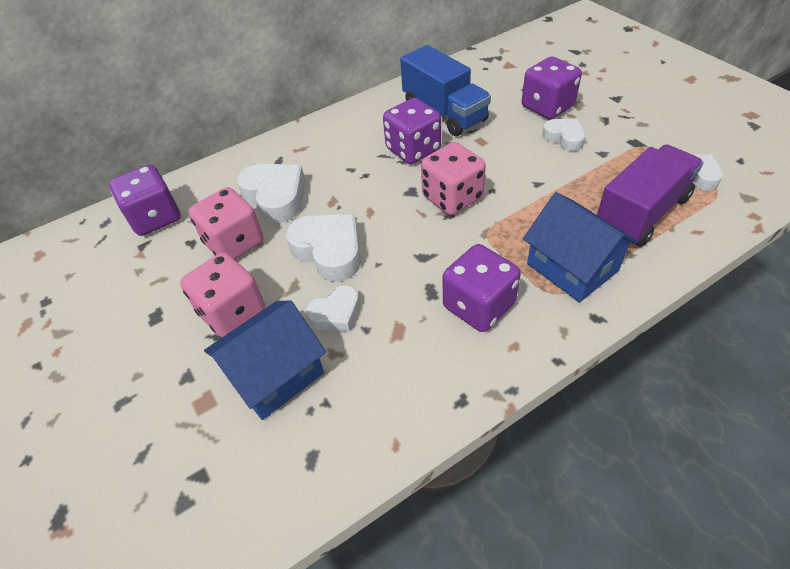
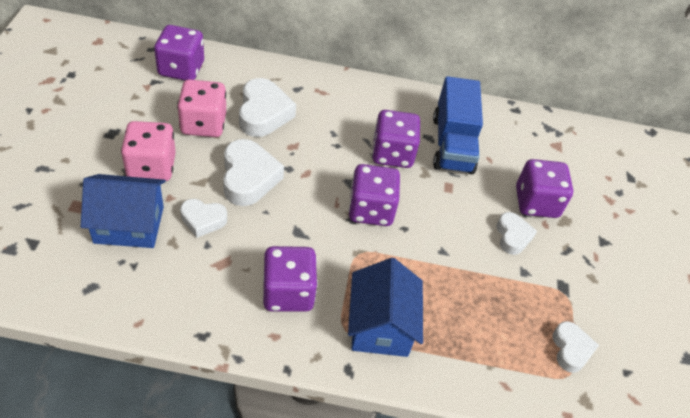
camera: 30 degrees right, 0 degrees up
pink dice [421,142,486,215] -> purple dice [348,164,400,226]
purple truck [597,144,703,247] -> none

